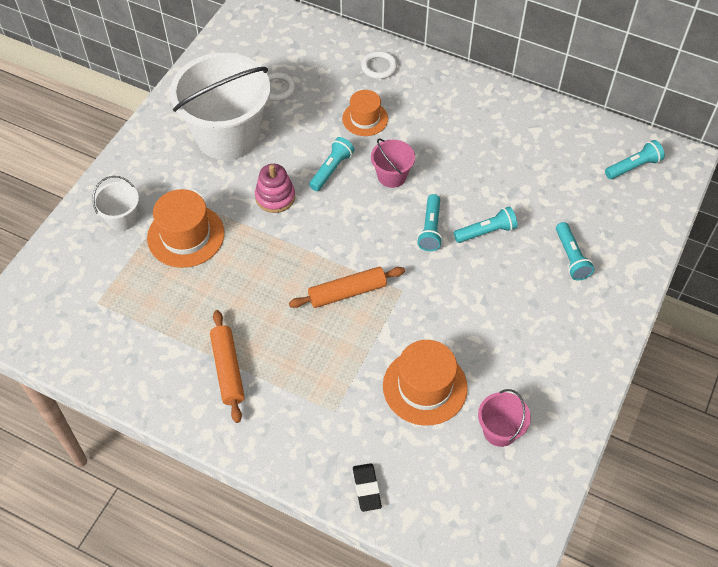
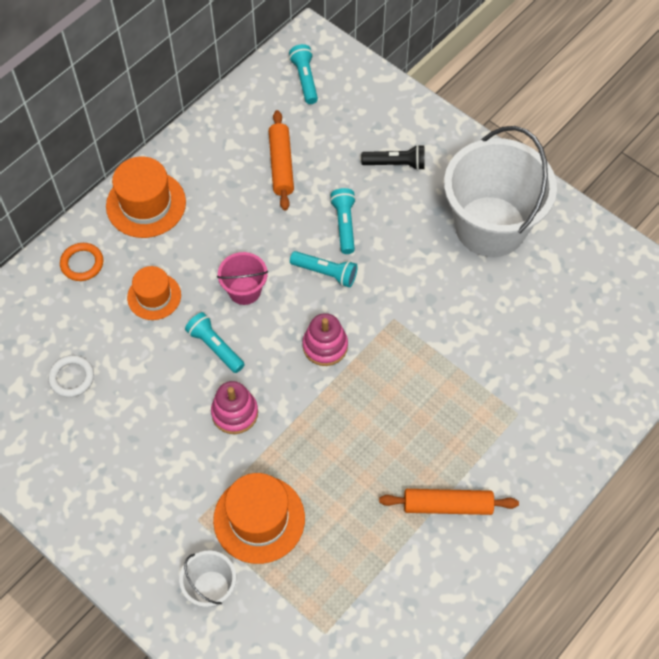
camera: 75 degrees left, 5 degrees up
white bucket [170,52,270,160] -> white bucket moved to [444,126,557,257]
orange rolling pin [289,267,405,308] -> orange rolling pin moved to [269,110,294,211]
black eraser [353,463,382,512] -> none
white ring [361,51,397,79] -> orange ring [60,243,103,281]
orange hat [383,340,468,426] -> orange hat moved to [106,156,186,238]
pink bucket [478,389,531,447] -> none
turquoise flashlight [556,222,594,281] -> black flashlight [361,145,425,170]
none -> pink stacking toy [302,313,348,366]

